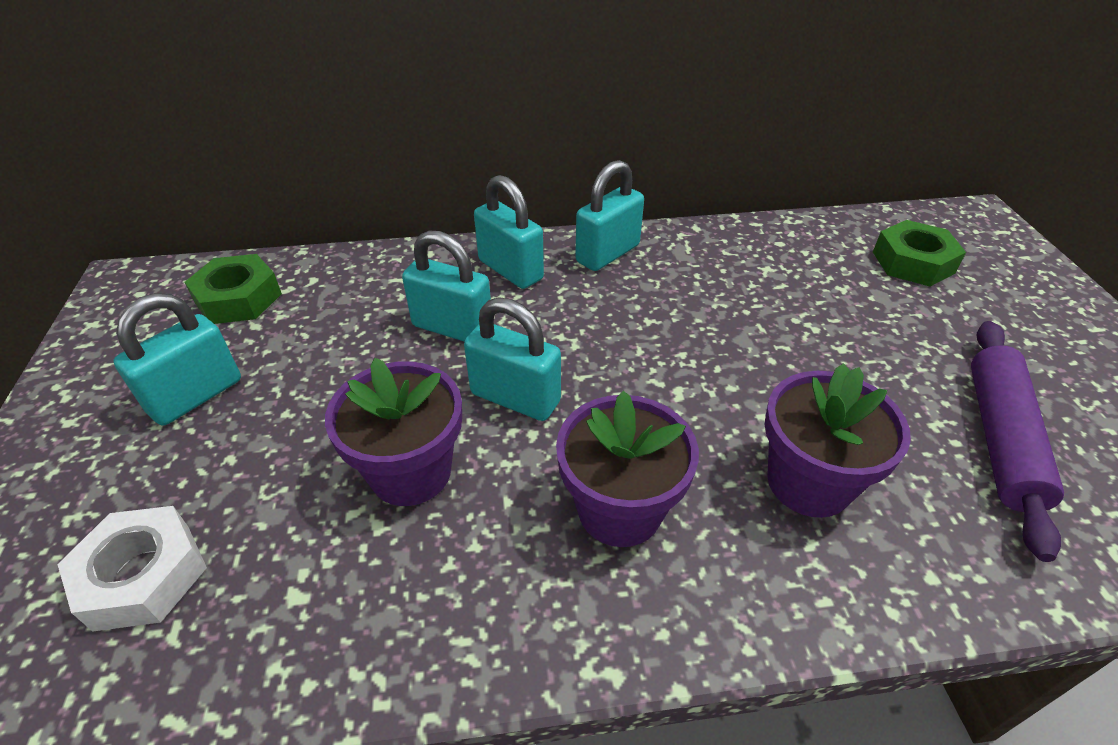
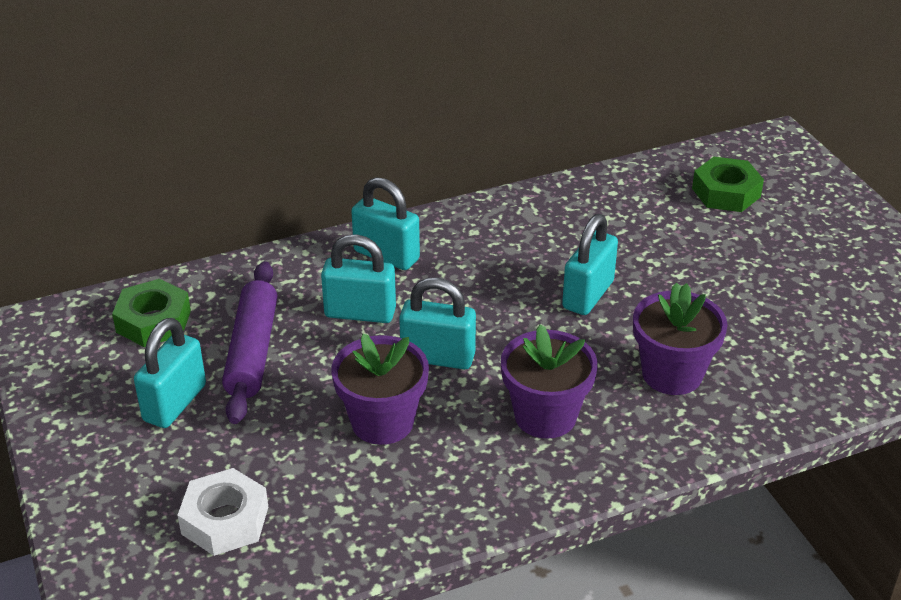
camera: 15 degrees left, 5 degrees down
turquoise padlock [575,160,644,271] -> turquoise padlock moved to [562,214,618,315]
purple rolling pin [971,321,1064,562] -> purple rolling pin moved to [222,261,277,424]

